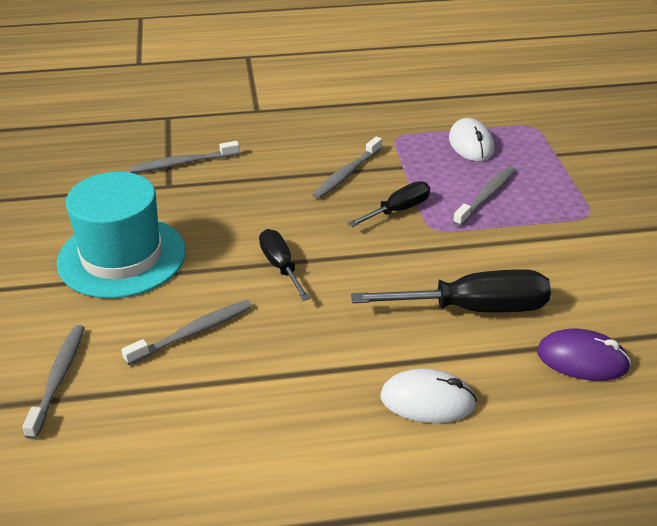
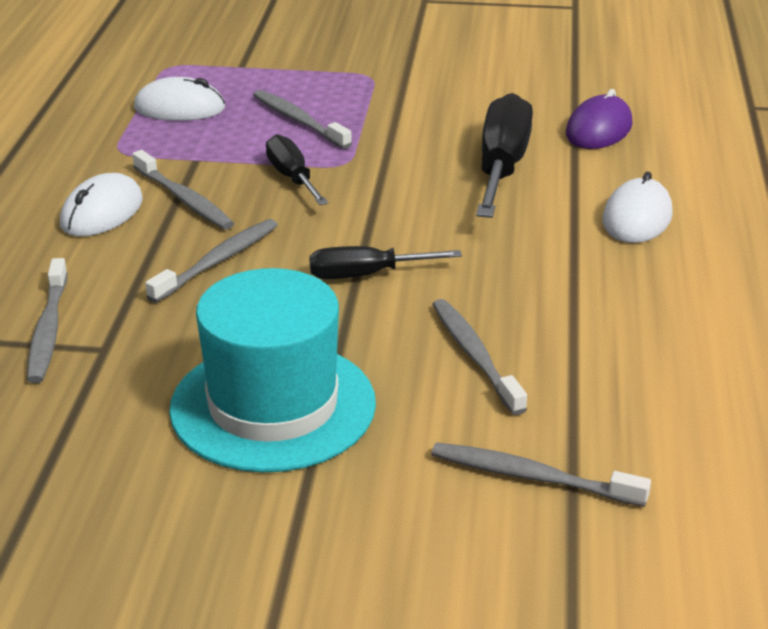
camera: 75 degrees left, 5 degrees down
none -> white mouse [60,173,143,237]
none -> grey toothbrush [145,219,278,303]

